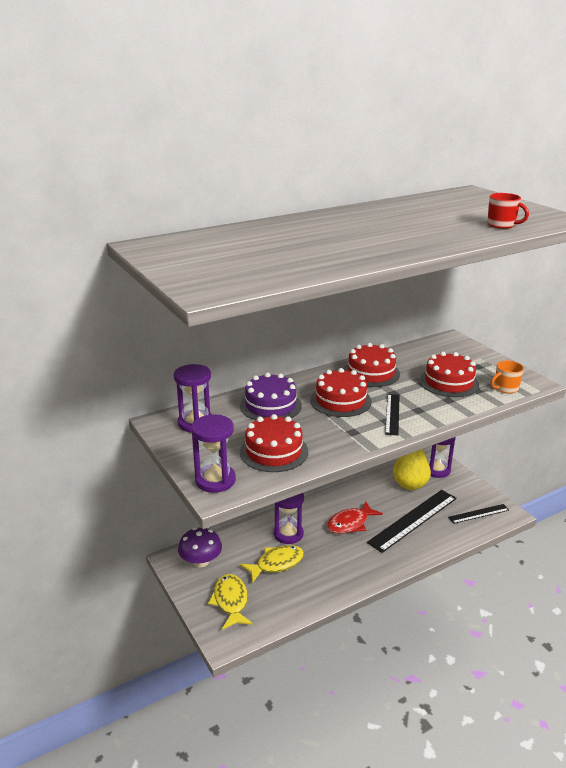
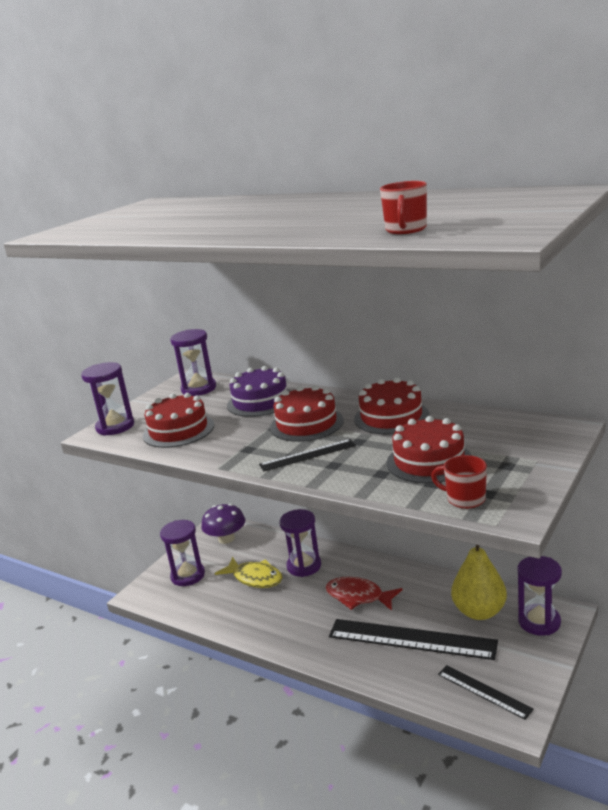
camera: 65 degrees right, 5 degrees down
yellow fish [208,574,253,630] -> purple hourglass [160,520,205,586]
orange mug [491,360,524,394] -> red mug [431,455,487,509]

